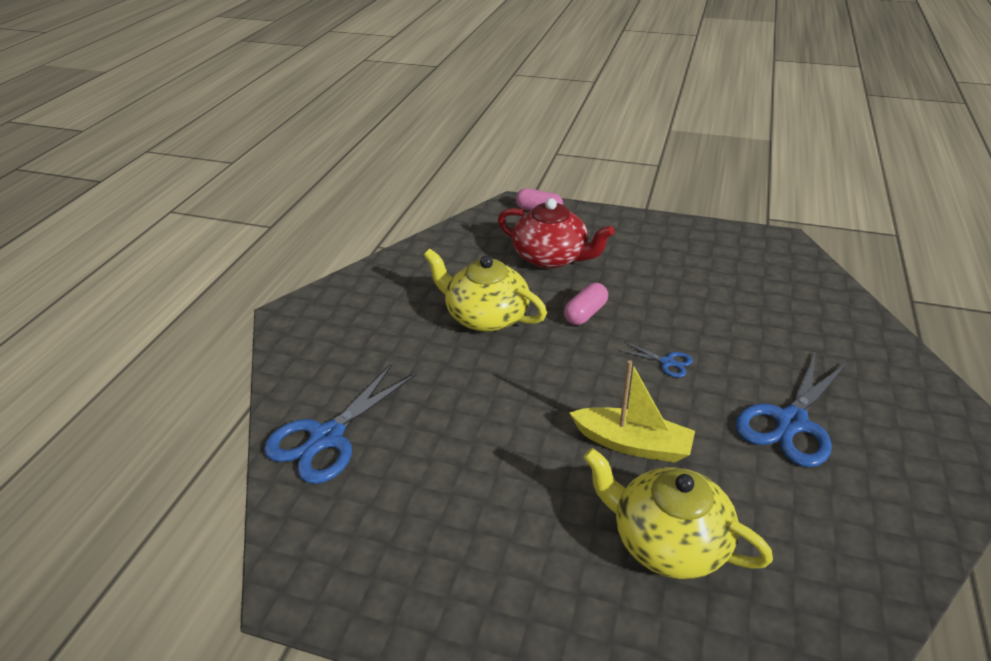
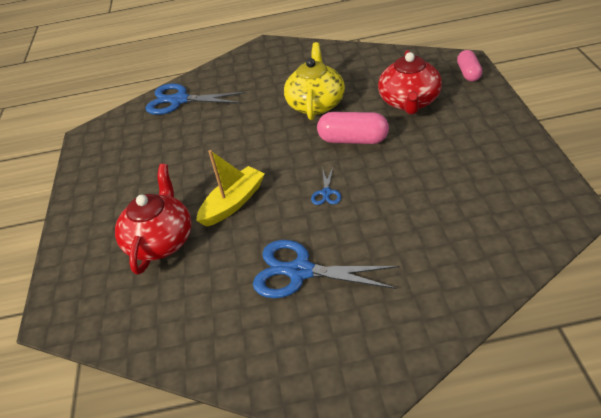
camera: 70 degrees right, 5 degrees up
pink capsule [564,283,608,325] -> pink capsule [317,112,389,144], size x1.51
yellow boat [569,360,695,463] -> yellow boat turned 135 degrees counterclockwise [196,150,265,227]
yellow teapot [583,448,773,579] -> red teapot [115,164,192,275]

